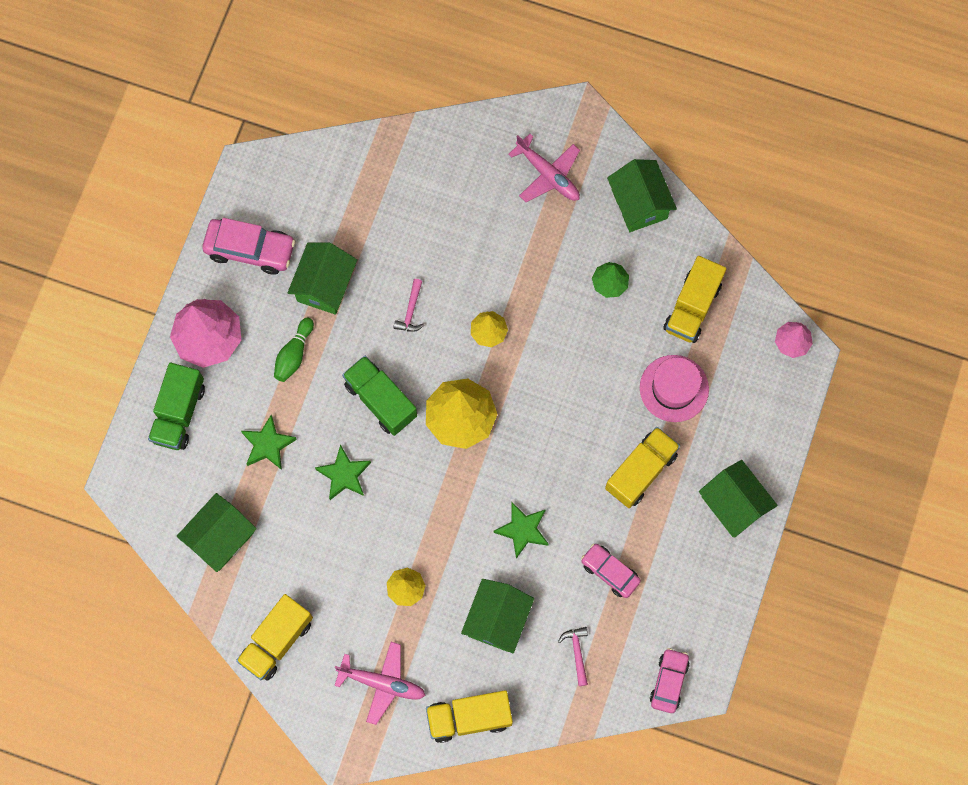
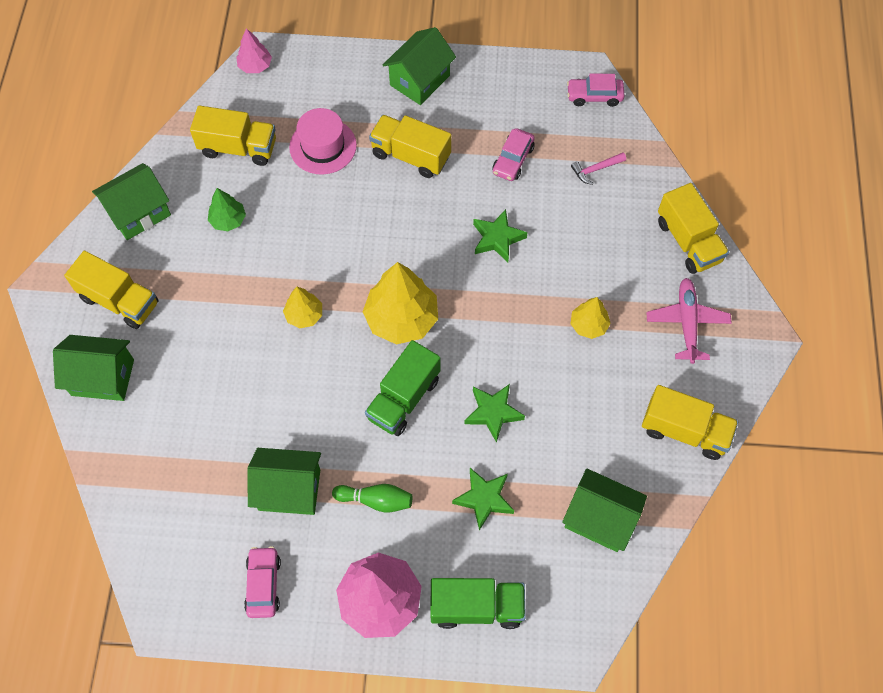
camera: 105 degrees left, 10 degrees down
pink car [202,218,296,274] -> pink car [244,546,281,618], size x0.66
pink hammer [393,279,424,332] -> none
green house [461,579,534,654] -> green house moved to [53,335,134,401]
pink plane [508,134,580,202] -> yellow truck [64,251,159,329]

